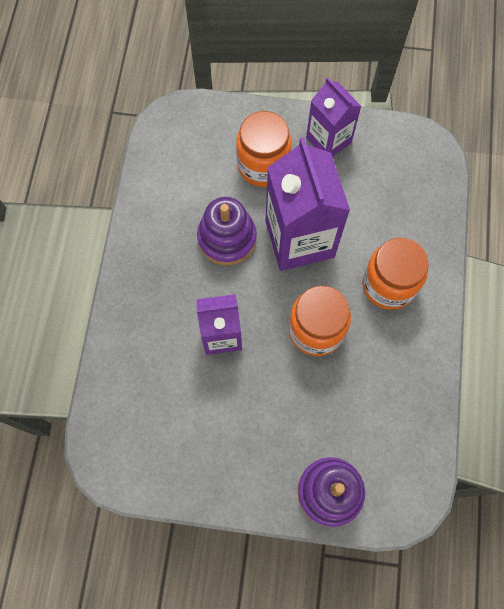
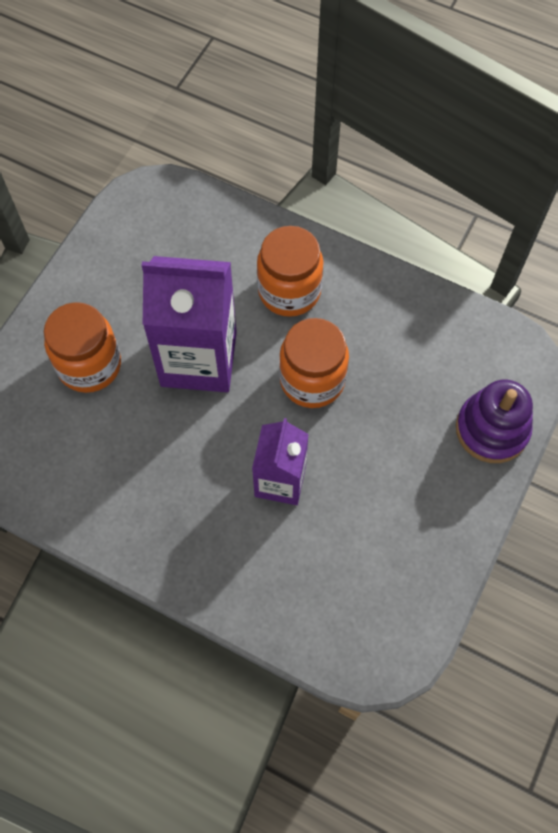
camera: 70 degrees left, 5 degrees down
purple stacking toy [197,197,257,266] -> none
purple carton [306,77,362,157] -> none

